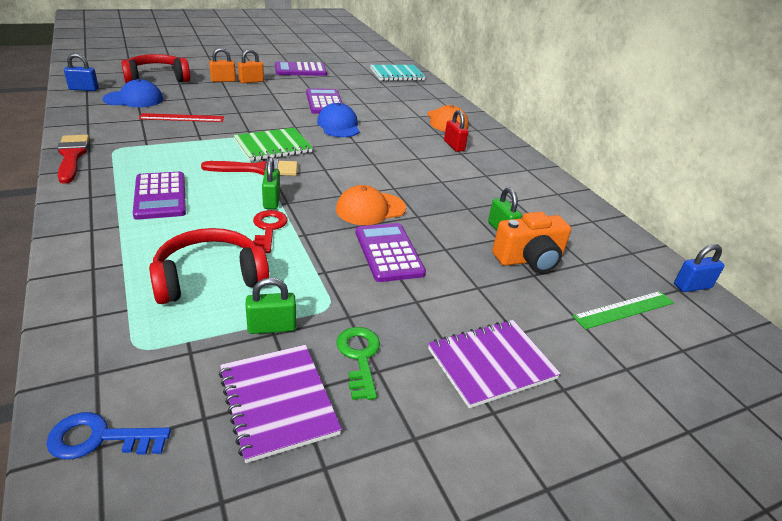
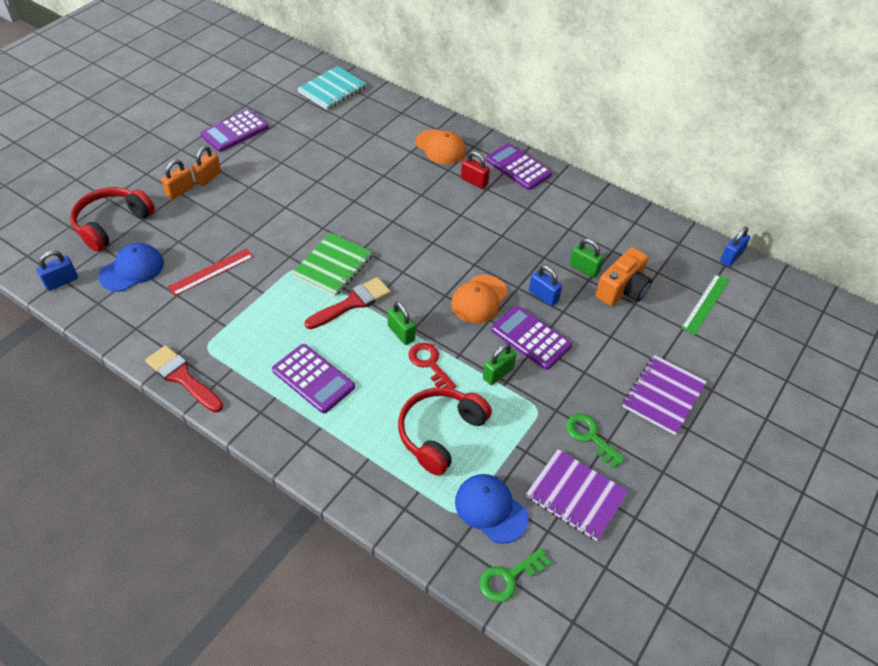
camera: 30 degrees left, 15 degrees up
blue key [46,412,171,459] -> green key [479,548,551,602]
green padlock [246,278,296,334] -> green padlock moved to [483,343,517,385]
purple calculator [306,88,343,114] -> purple calculator moved to [486,143,552,190]
blue cap [317,103,359,137] -> blue cap moved to [455,474,529,544]
none -> blue padlock [529,265,562,306]

